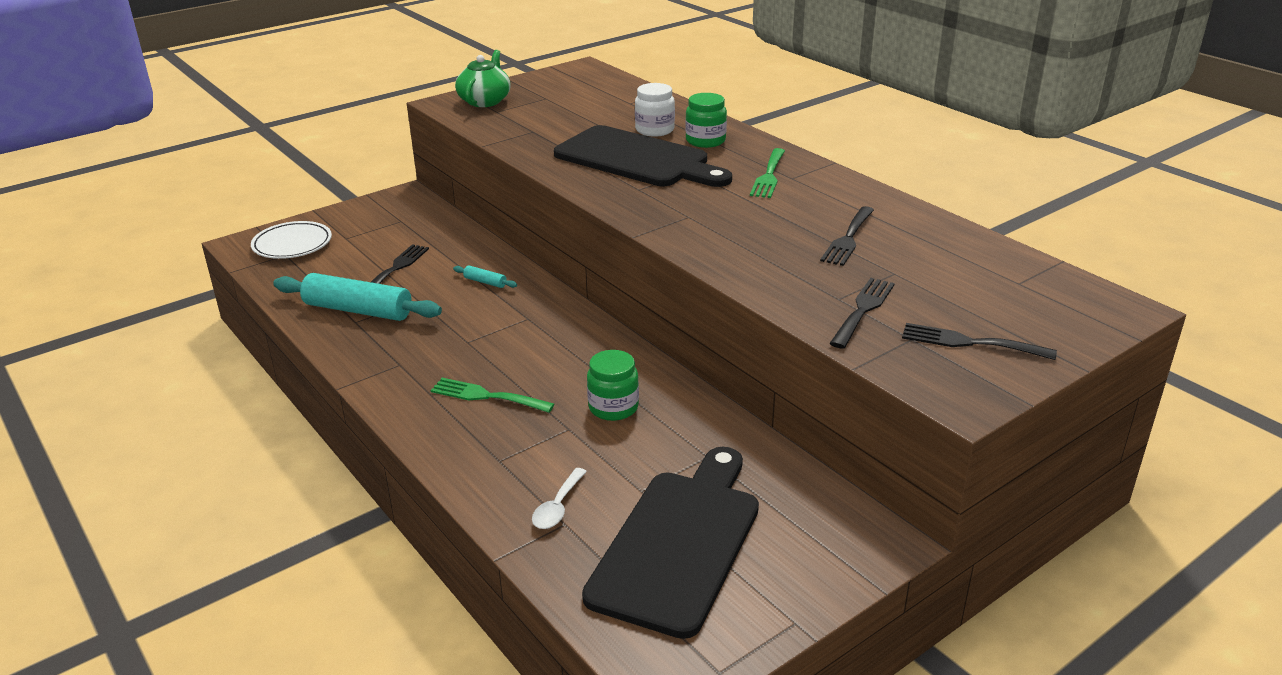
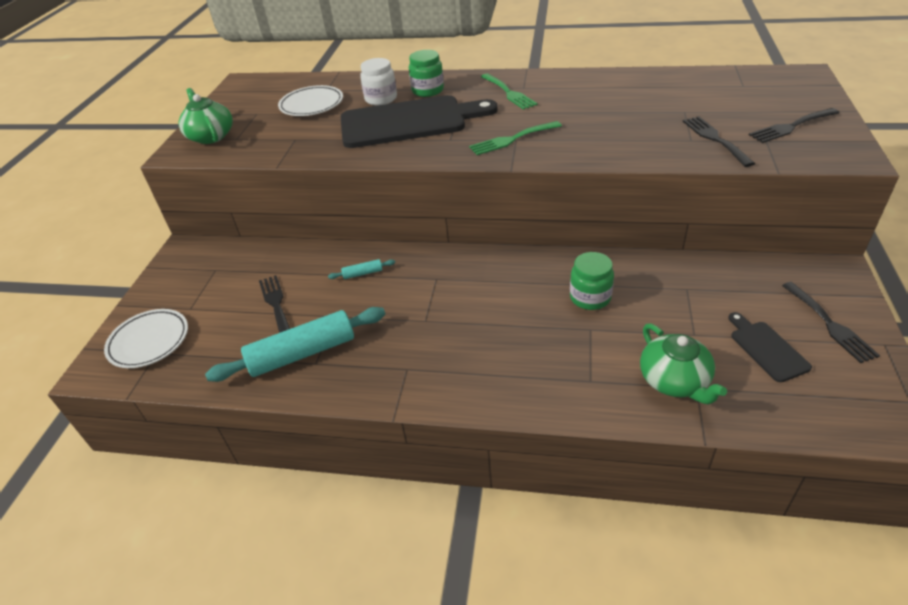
camera: 40 degrees left, 10 degrees up
green fork [430,378,554,413] -> green fork moved to [469,121,562,155]
white spoon [532,468,587,529] -> green teapot [640,323,727,405]
black cutting board [582,447,759,639] -> black cutting board [728,312,812,382], size x0.46
black fork [820,206,874,266] -> black fork moved to [782,282,880,363]
none -> white plate [278,85,343,116]

